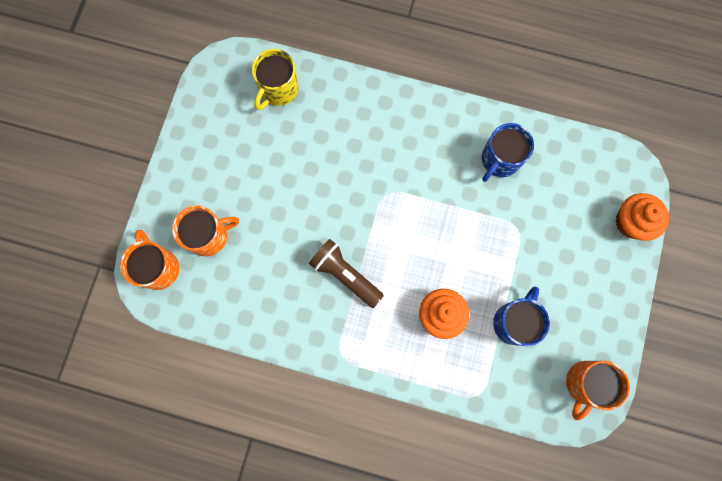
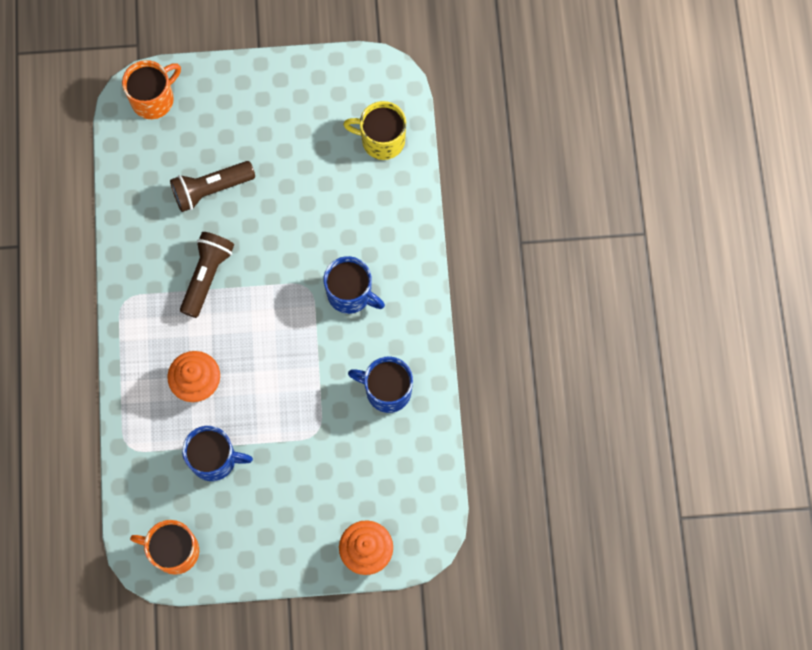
camera: 70 degrees right, 5 degrees down
orange mug [172,206,239,256] -> none
none -> brown flashlight [170,161,255,212]
none -> blue mug [324,256,385,314]

